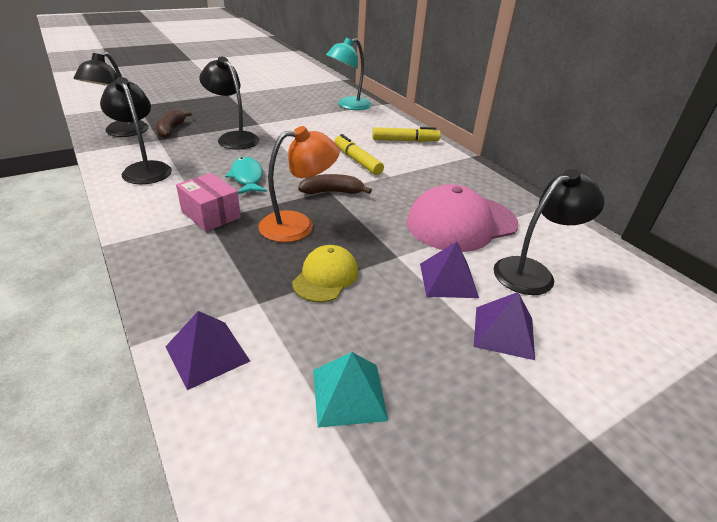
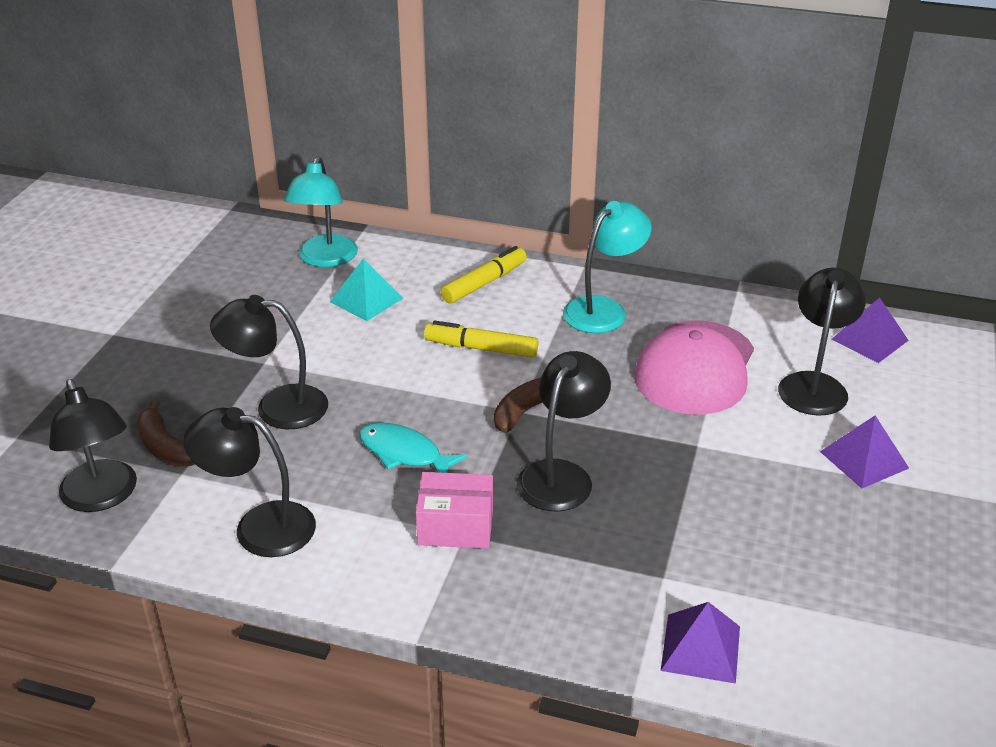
camera: 40 degrees left, 0 degrees up
orange lamp [258,126,340,242] -> black lamp [517,351,611,512]
yellow cap [292,245,358,303] -> none
turquoise pyramid [313,352,388,428] -> turquoise pyramid moved to [330,259,403,321]
purple pyramid [420,242,479,298] -> purple pyramid moved to [831,298,909,363]
none -> turquoise lamp [563,201,652,333]

